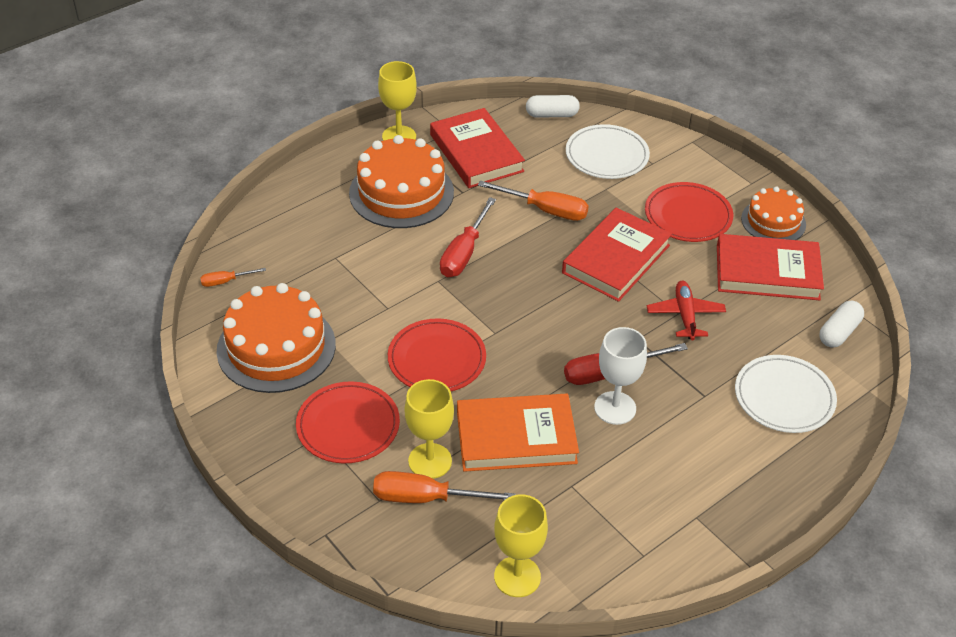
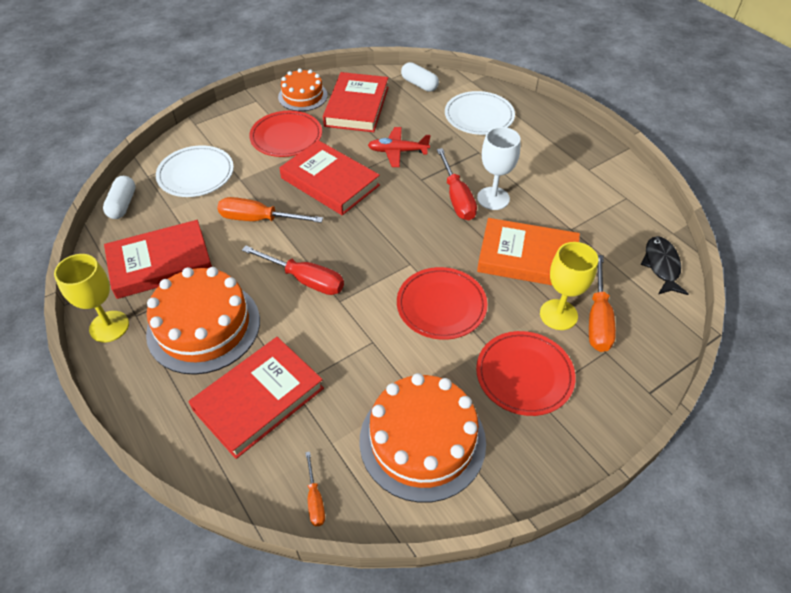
camera: 85 degrees left, 5 degrees up
orange book [457,393,579,472] -> orange book turned 75 degrees counterclockwise [477,218,580,286]
orange screwdriver [478,181,589,221] -> orange screwdriver turned 105 degrees counterclockwise [217,197,323,223]
yellow goblet [494,495,548,597] -> black fish [641,236,689,295]
none -> red book [188,337,324,459]

